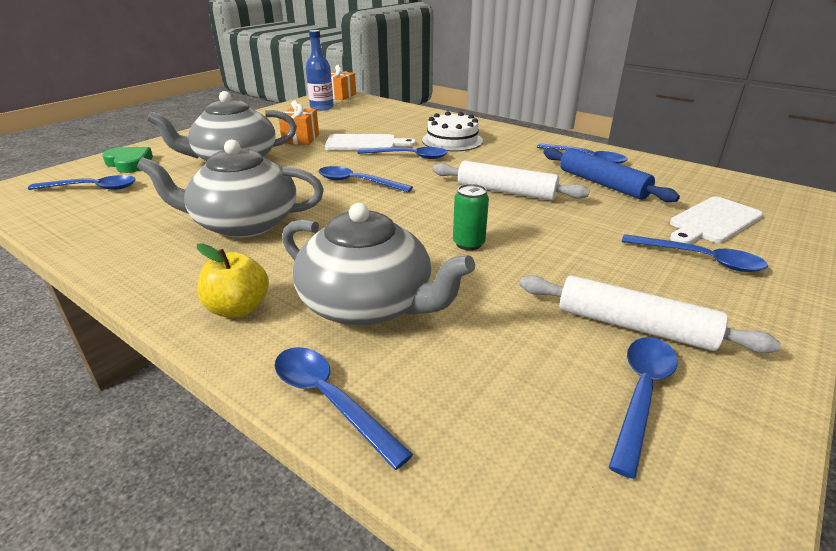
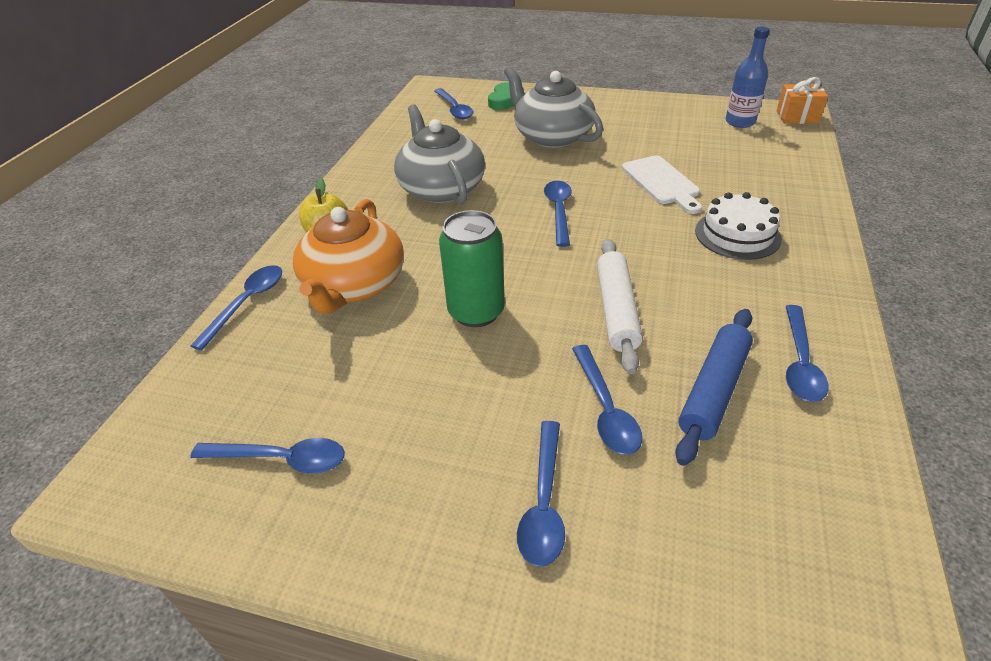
camera: 70 degrees right, 10 degrees up
orange gift [279,101,319,145] -> none
grey teapot [282,203,475,326] -> orange teapot [293,199,404,314]
blue spoon [358,147,448,159] -> blue spoon moved to [572,345,642,455]
green can [453,184,489,250] -> green can [439,210,505,327], size x1.73
white rolling pin [519,275,781,353] -> none
white cutting board [670,196,763,244] -> none

